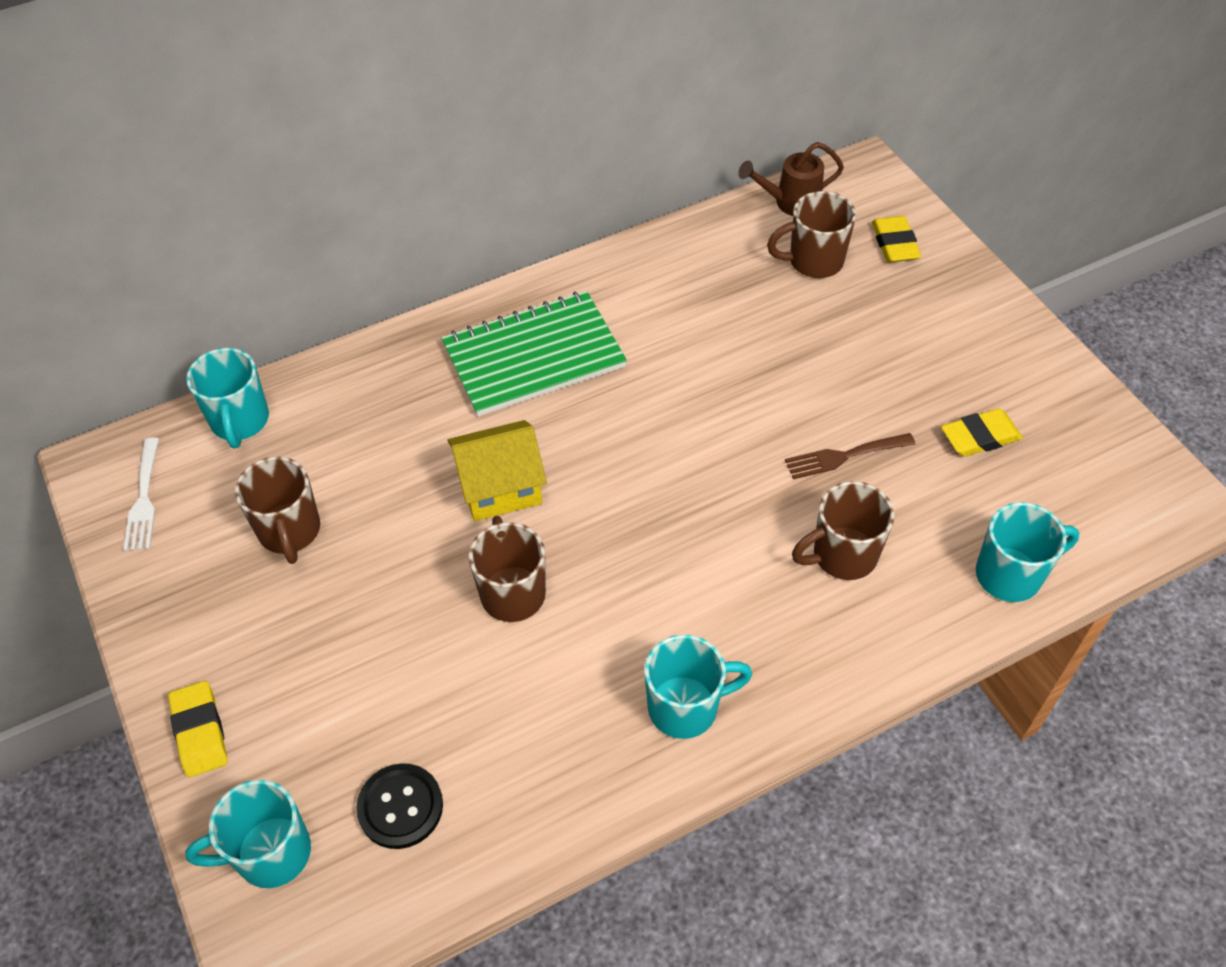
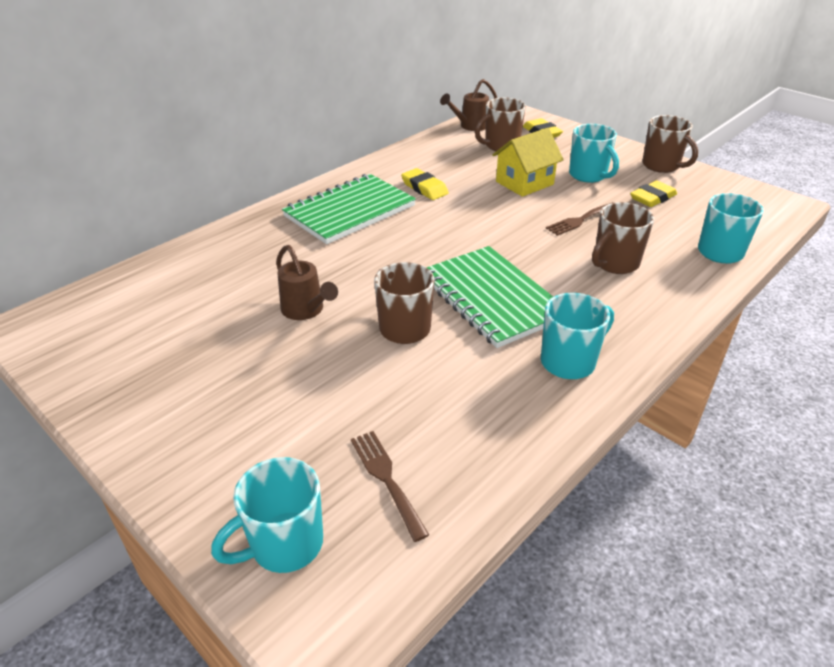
camera: 20 degrees left, 15 degrees down
white fork [123,438,159,551] -> none
yellow eraser [168,681,228,777] -> yellow eraser moved to [401,168,449,200]
turquoise mug [186,348,269,448] -> turquoise mug moved to [569,124,619,183]
brown mug [235,457,320,564] -> brown mug moved to [642,115,698,173]
black button [356,763,443,849] -> brown fork [351,431,429,542]
yellow house [447,420,547,521] -> yellow house moved to [492,128,564,197]
none -> brown watering can [276,245,338,320]
none -> green notebook [426,246,553,348]

